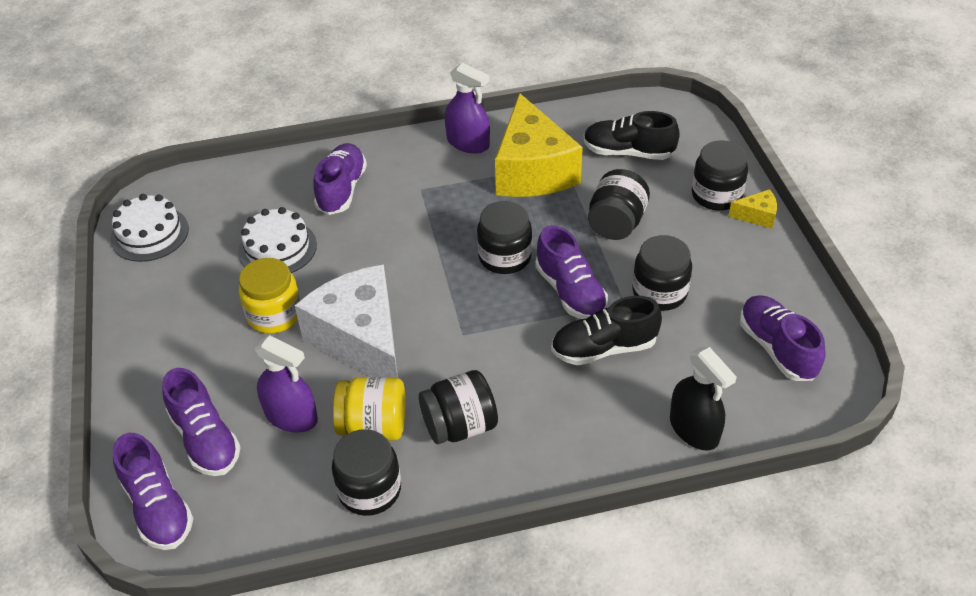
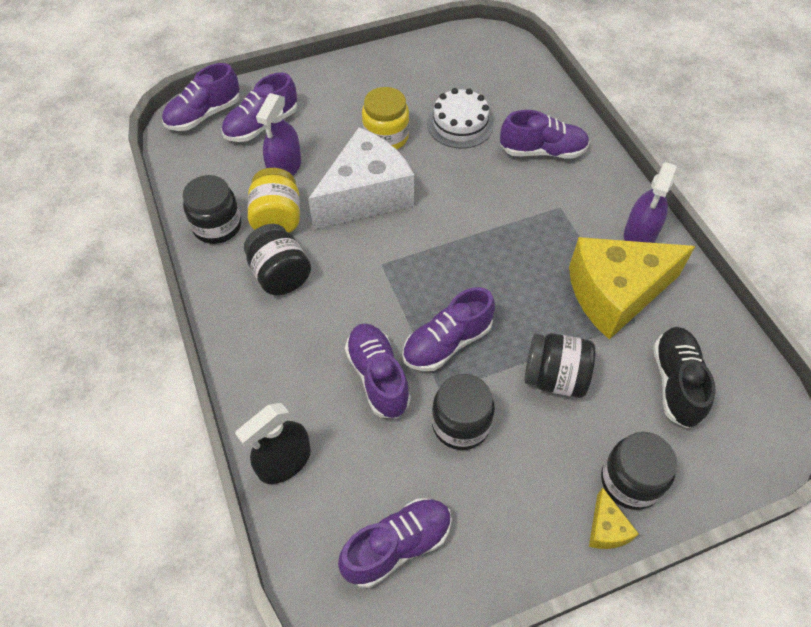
camera: 80 degrees right, 10 degrees up
white cake [111,194,189,262] -> none
black jar [477,201,532,274] -> none
black shoe [551,296,662,365] -> purple shoe [345,323,411,418]

